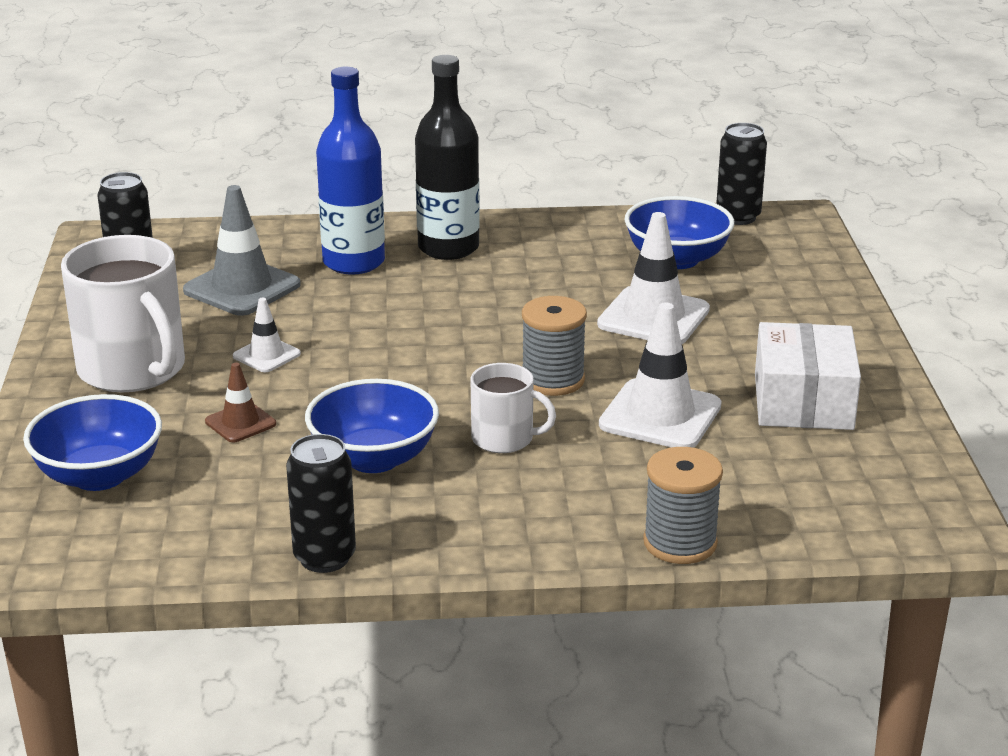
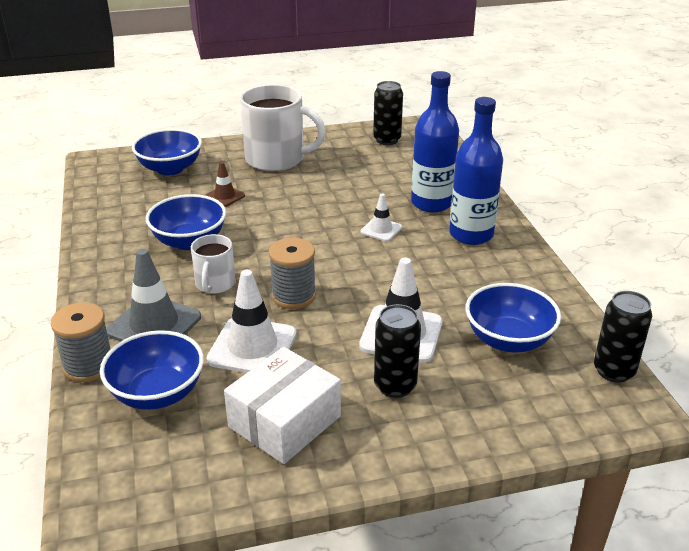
camera: 80 degrees right, 5 degrees up
white mug [61,235,185,392] -> white mug turned 120 degrees counterclockwise [240,84,326,171]
grey traffic cone [183,185,301,316] -> grey traffic cone moved to [106,249,201,342]
white traffic cone [233,298,301,372] -> white traffic cone moved to [360,193,402,241]
black can [286,434,356,573] -> black can moved to [374,304,421,398]
black bottle [415,55,480,260] -> blue bottle [449,97,503,245]
white box [755,322,861,430] -> white box turned 45 degrees counterclockwise [224,347,341,464]
none -> blue bowl [100,330,204,410]

